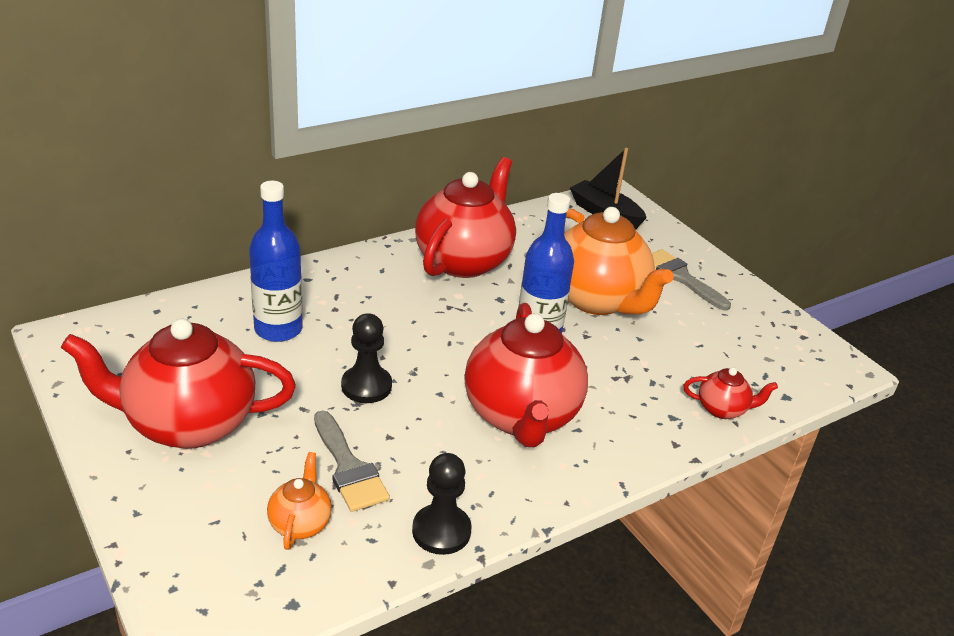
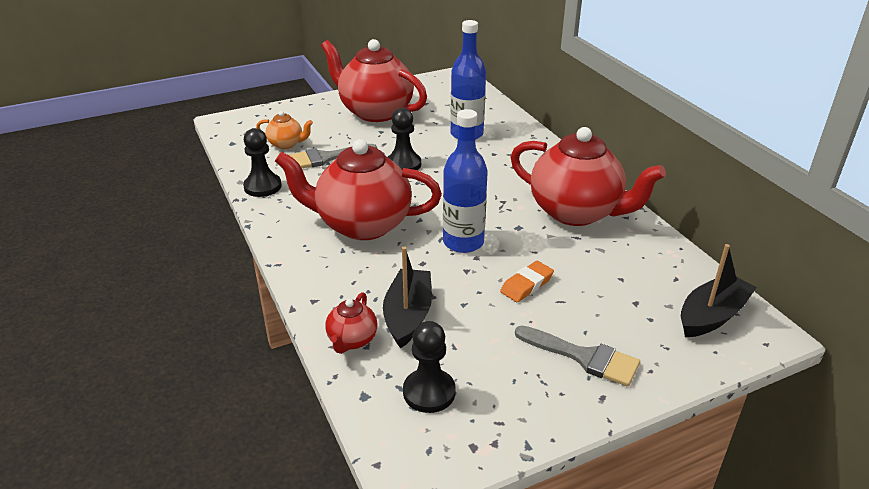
camera: 100 degrees right, 0 degrees up
red teapot [61,319,296,449] -> red teapot turned 60 degrees counterclockwise [321,39,427,122]
orange teapot [564,207,673,315] -> orange eraser [500,261,554,302]
grey brush [652,249,731,311] -> grey brush turned 60 degrees clockwise [515,326,640,387]
none -> black boat [383,246,432,349]
none -> black pawn [403,321,455,413]

